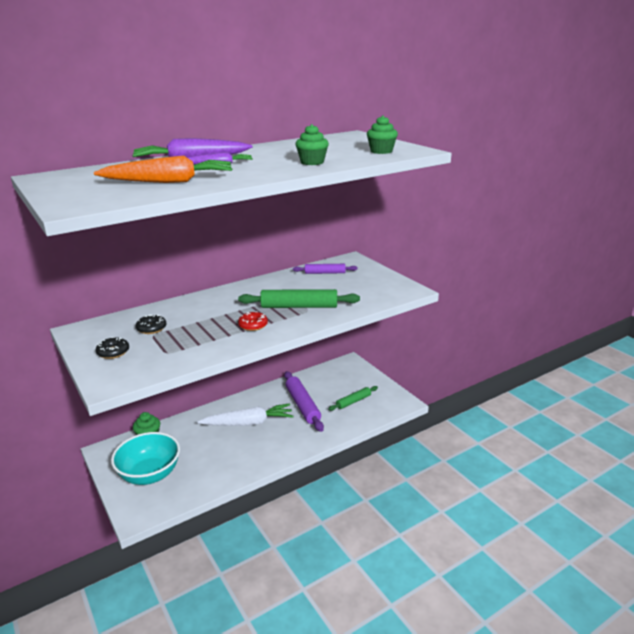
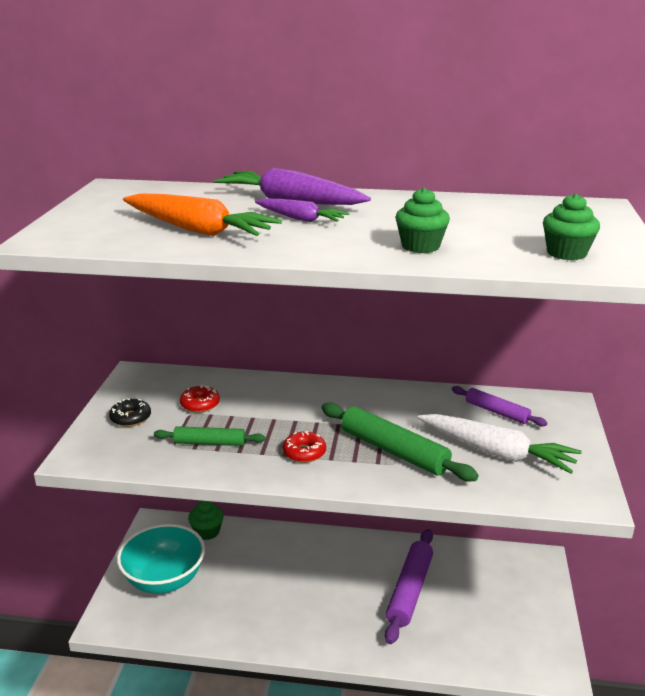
camera: 40 degrees right, 0 degrees up
black donut [136,314,166,334] -> red donut [180,385,220,413]
white carrot [197,403,294,426] -> white carrot moved to [418,414,582,474]
green rolling pin [328,386,378,411] -> green rolling pin moved to [154,426,265,446]

